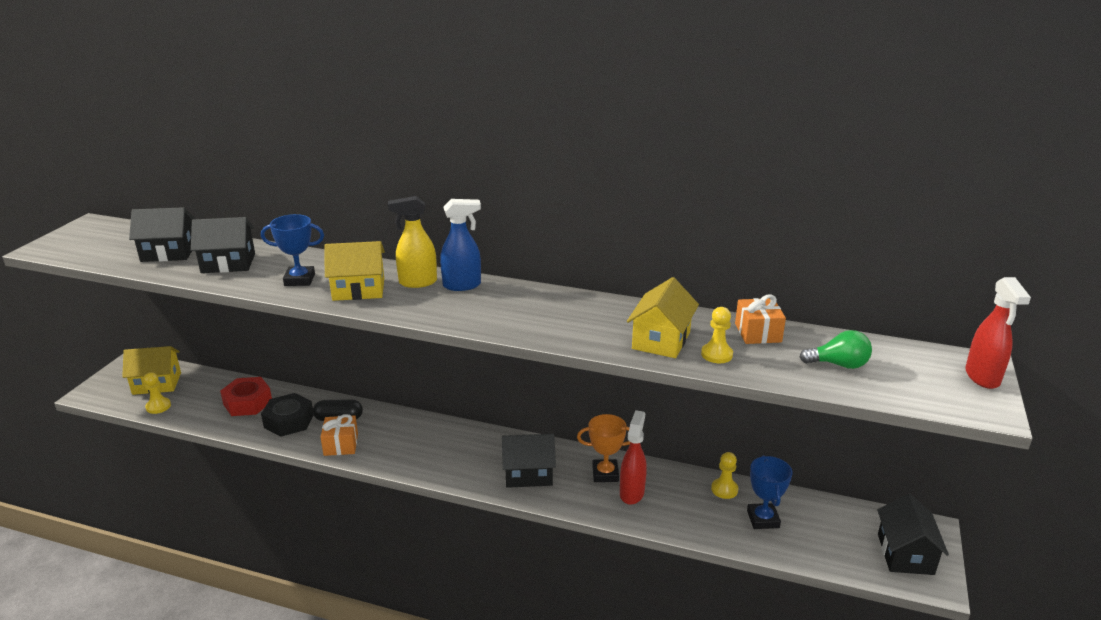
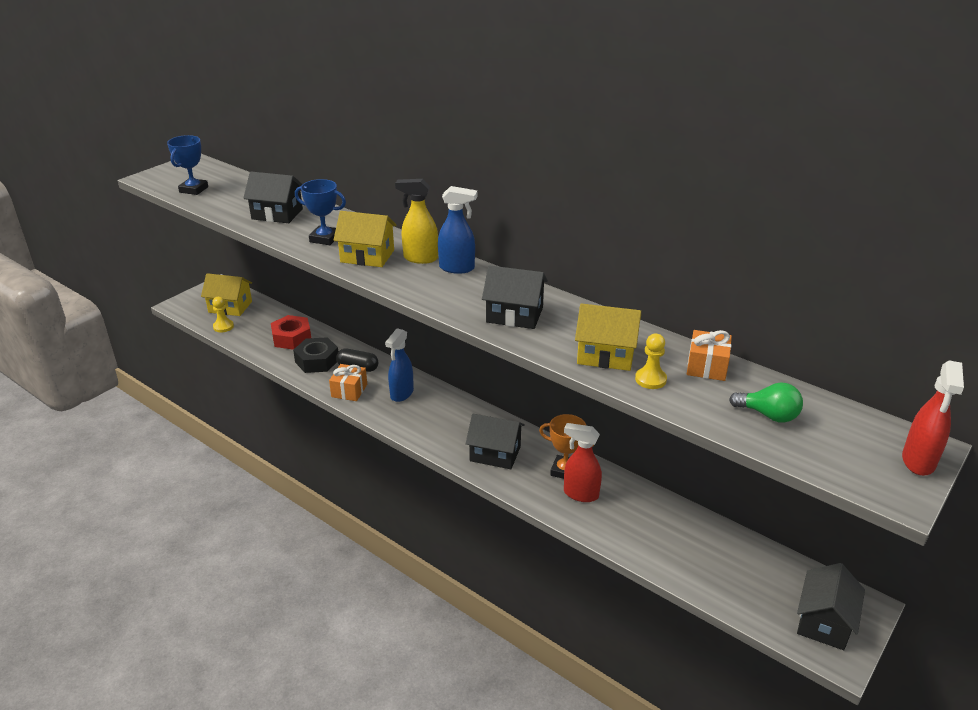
camera: 20 degrees right, 5 degrees up
black house [129,207,195,262] -> black house moved to [482,265,548,329]
red spray bottle [620,410,647,505] -> red spray bottle turned 105 degrees counterclockwise [564,423,602,502]
yellow house [627,277,699,358] -> yellow house turned 60 degrees clockwise [575,303,641,371]
yellow pawn [711,452,738,499] -> none
blue trophy [747,455,793,529] -> blue trophy moved to [167,135,208,195]
none -> blue spray bottle [385,328,414,402]

